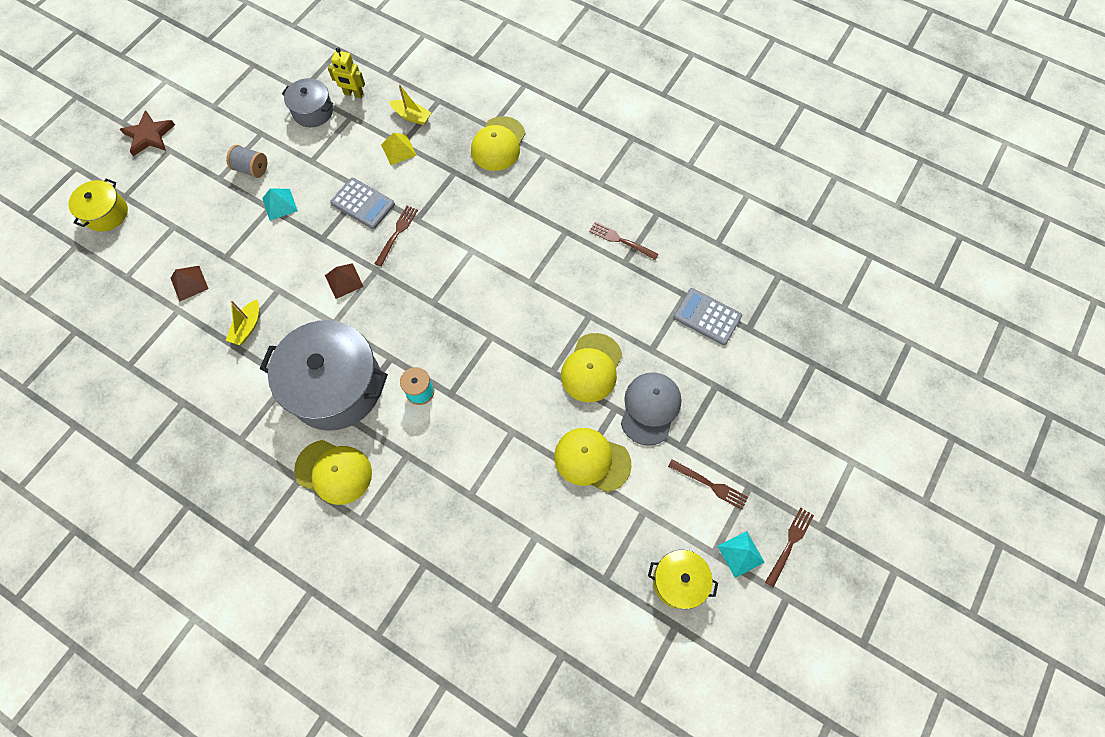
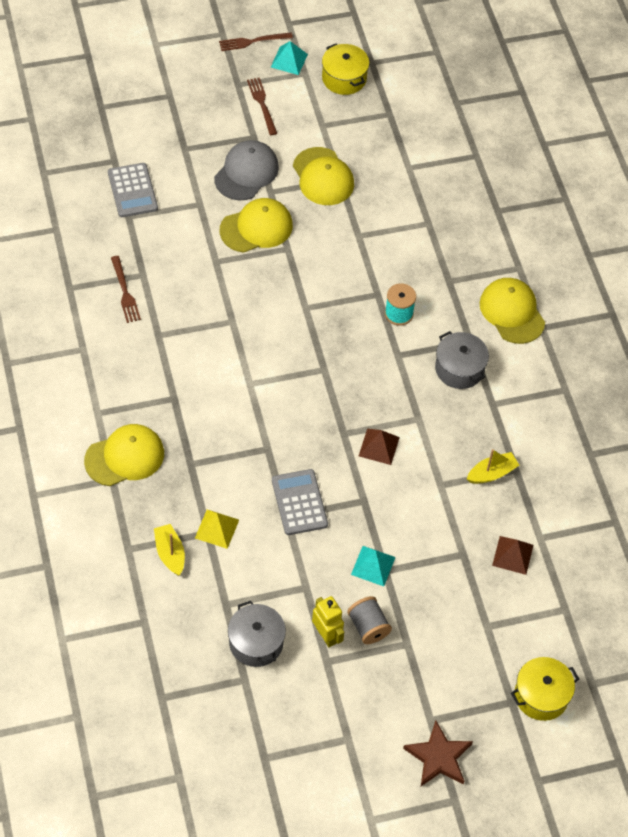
camera: 140 degrees left, 10 degrees down
grey pot [260,320,388,431] -> grey pot [435,331,489,389], size x0.51
yellow robot [328,48,365,98] -> yellow robot moved to [312,596,344,647]
brown fork [375,206,418,266] -> none
grey cap [621,372,681,446] -> grey cap turned 150 degrees clockwise [214,140,279,200]

